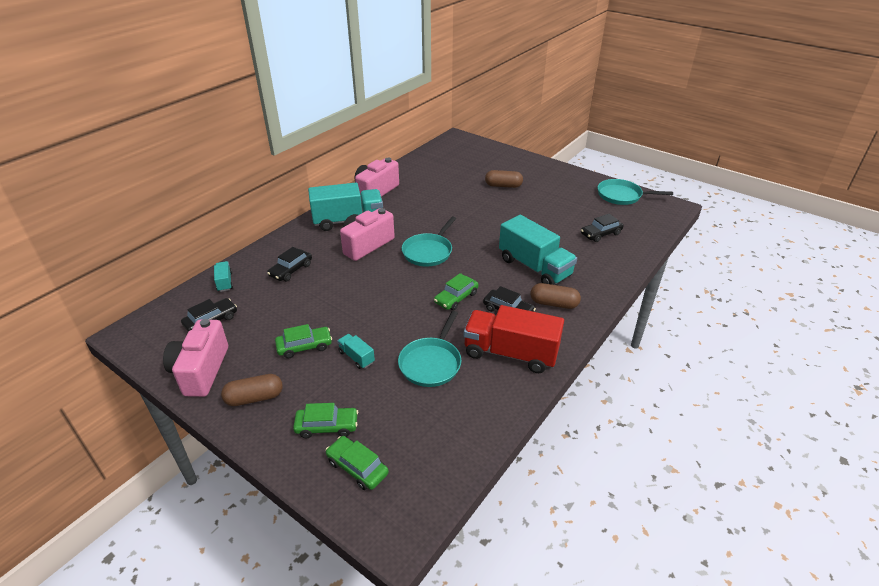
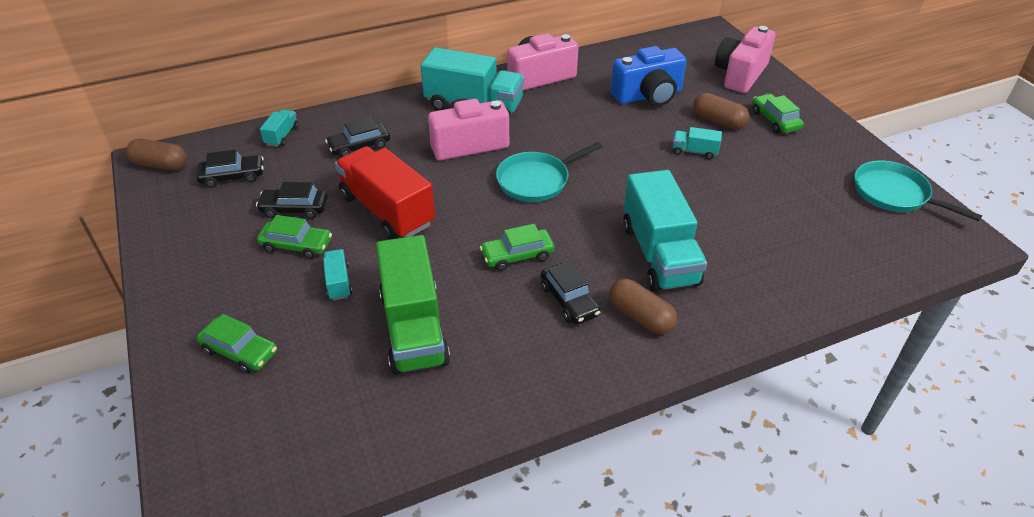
camera: 30 degrees right, 5 degrees up
pink camera [163,319,228,397] -> pink camera moved to [715,26,776,93]
brown capsule [221,374,283,406] -> brown capsule moved to [126,139,187,171]
green car [326,436,389,490] -> green car moved to [752,94,804,134]
turquoise pan [398,311,461,387] -> green truck [376,235,450,375]
red truck [464,305,564,373] -> red truck moved to [335,146,435,239]
black car [581,214,623,242] -> black car moved to [256,182,328,219]
none -> blue camera [611,46,687,106]
none -> turquoise truck [673,127,722,159]

